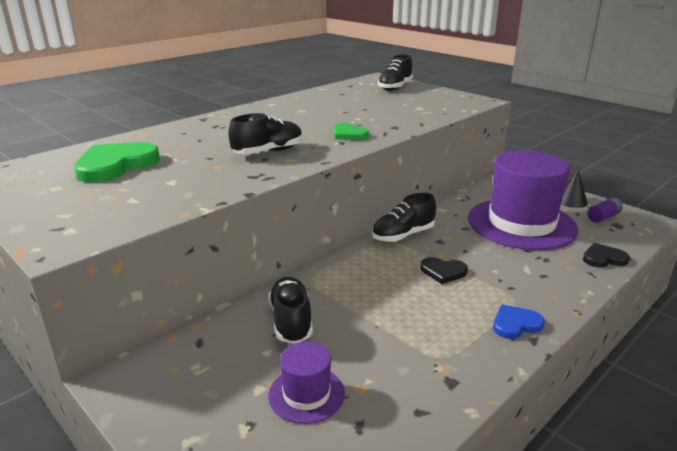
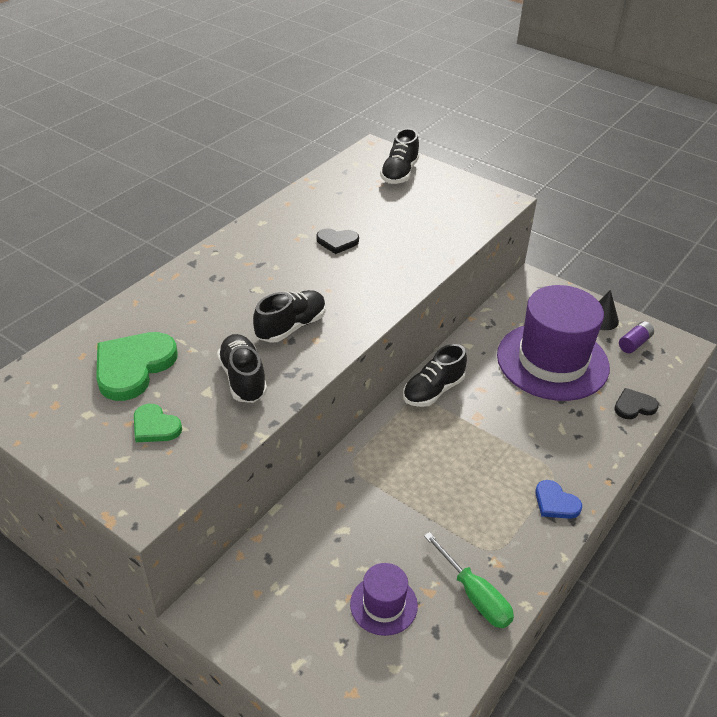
camera: 10 degrees left, 15 degrees up
black shoe [268,277,313,343] -> black shoe moved to [217,334,267,403]
green heart [334,123,369,140] -> green heart moved to [134,404,182,442]
black heart [420,257,468,284] -> black heart moved to [317,228,359,254]
blue heart [493,305,545,339] -> blue heart turned 105 degrees counterclockwise [535,480,582,519]
none -> green screwdriver [424,532,514,628]

